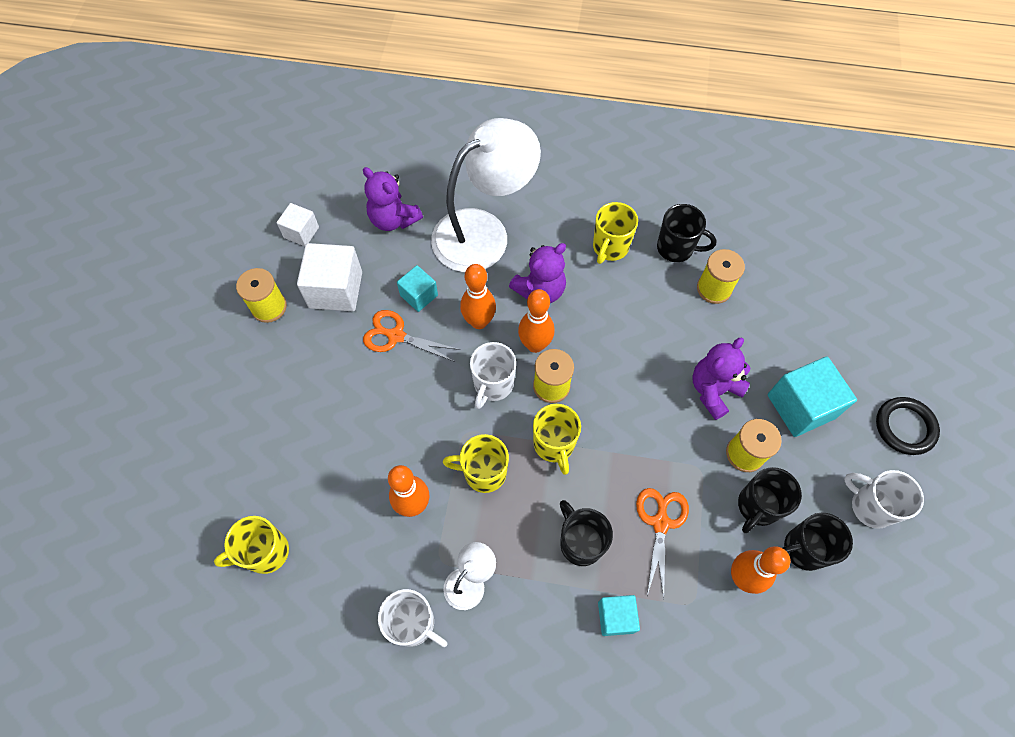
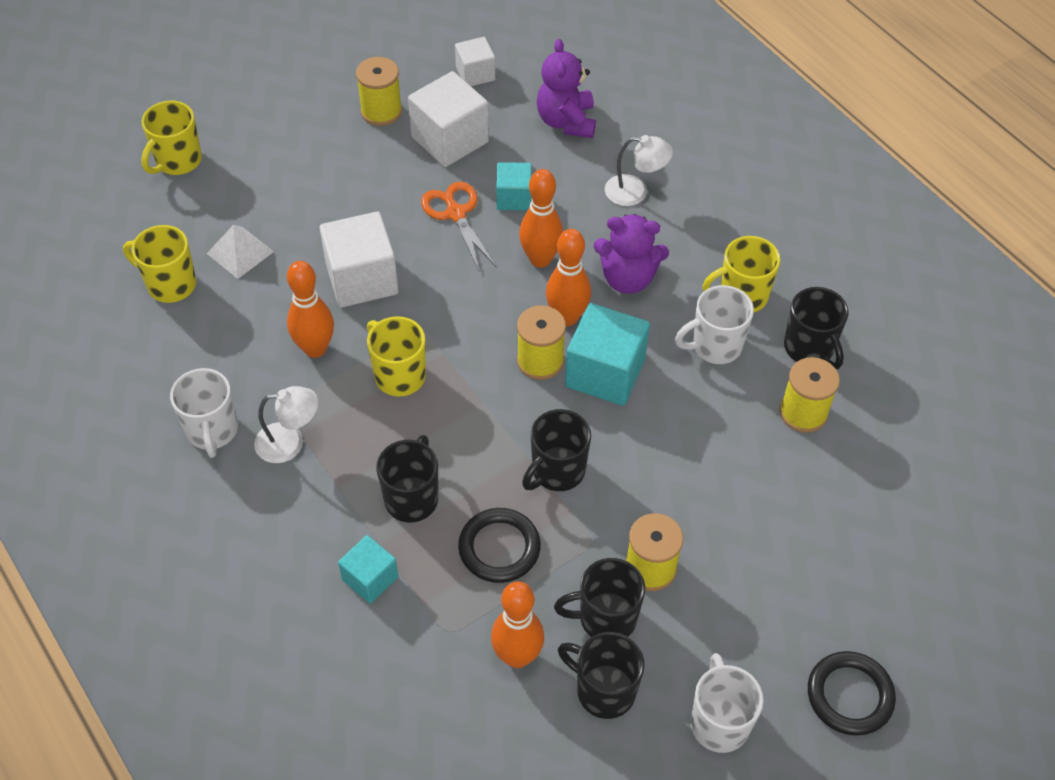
camera: 45 degrees right, 10 degrees down
white lamp [431,118,541,272] -> white lamp [605,135,673,206], size x0.44
white mug [470,342,516,409] -> white mug moved to [675,285,754,364]
yellow mug [533,404,581,475] -> yellow mug moved to [141,101,202,175]
orange scissors [636,488,689,598] -> black ring [458,508,541,583]
purple teddy bear [692,338,750,420] -> none
turquoise cube [768,357,857,437] -> turquoise cube moved to [565,303,650,406]
none -> white pyramid [206,225,274,279]
none -> white cube [320,212,399,308]
none -> black mug [522,409,591,491]

